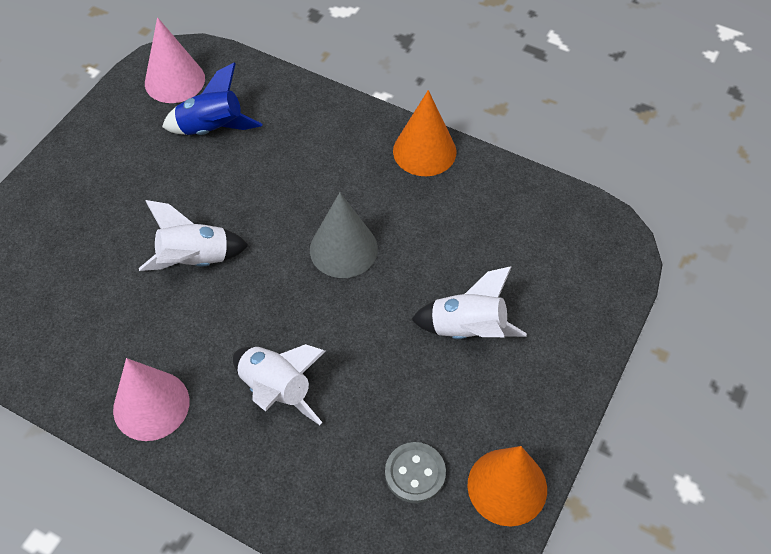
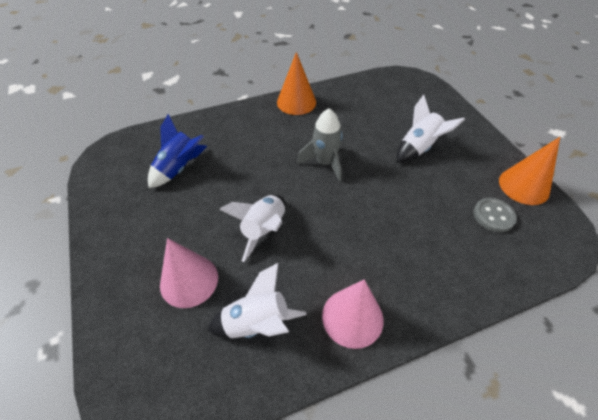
camera: 50 degrees left, 5 degrees down
pink cone [145,17,205,103] -> pink cone moved to [160,238,218,308]
white rocket [233,344,326,425] -> white rocket moved to [207,263,307,338]
grey cone [310,192,378,278] -> grey rocket [297,108,343,182]

